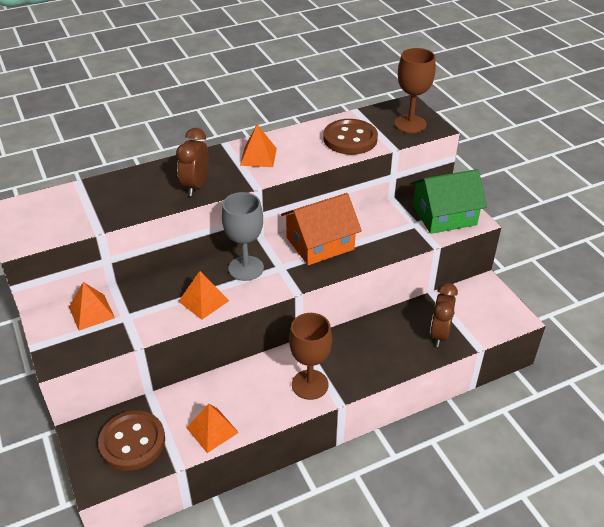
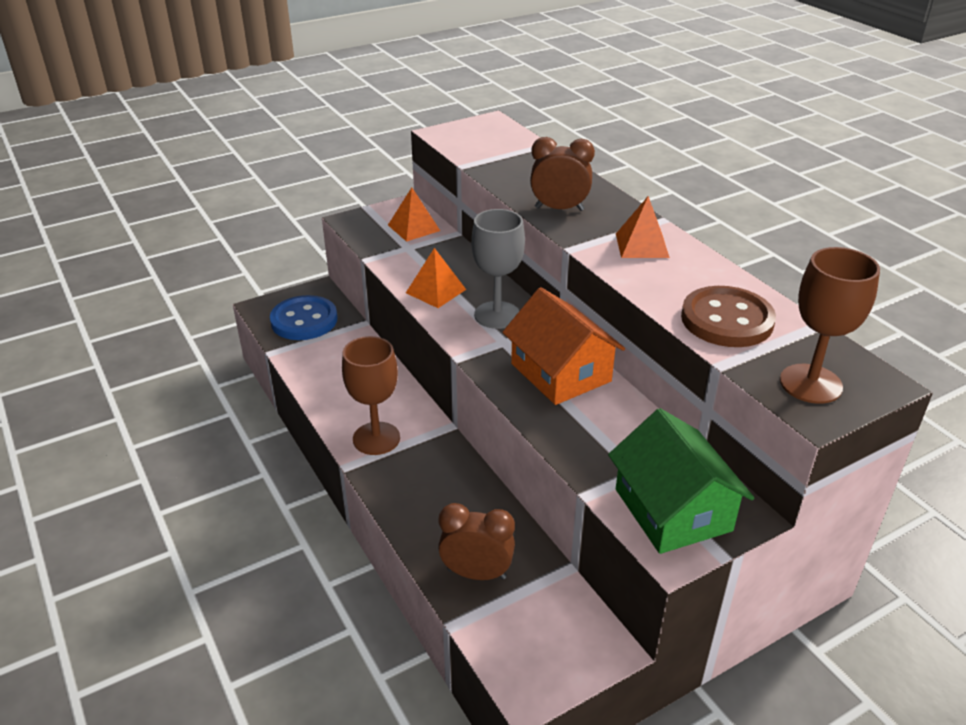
camera: 85 degrees right, 5 degrees down
brown button [98,410,165,471] -> blue button [270,295,338,340]
orange pyramid [187,404,239,453] -> none

